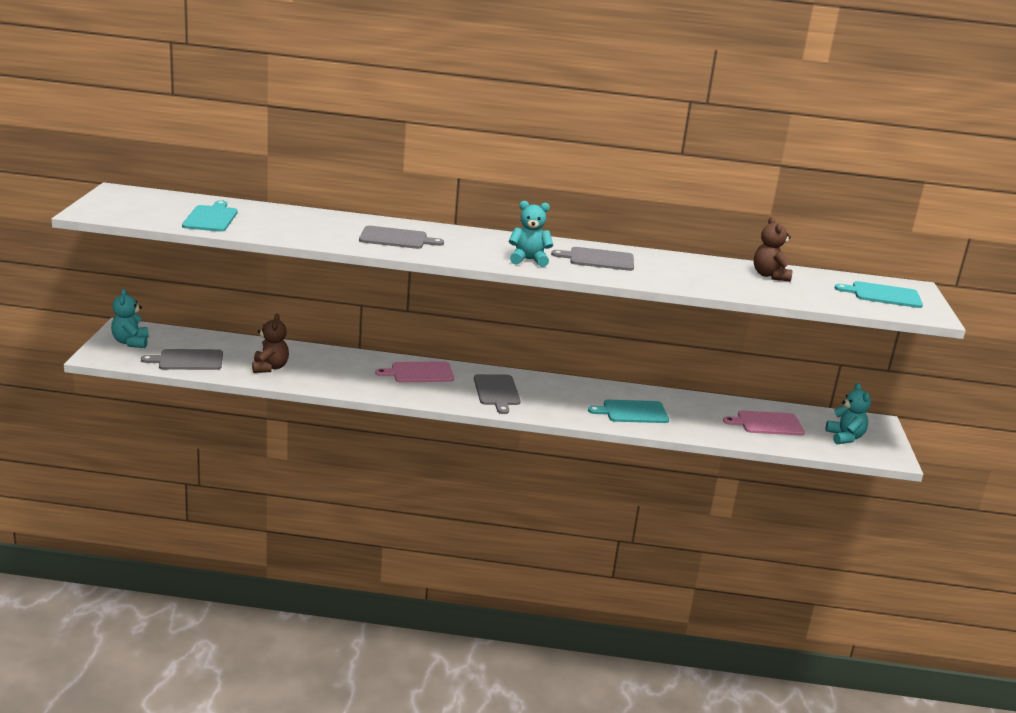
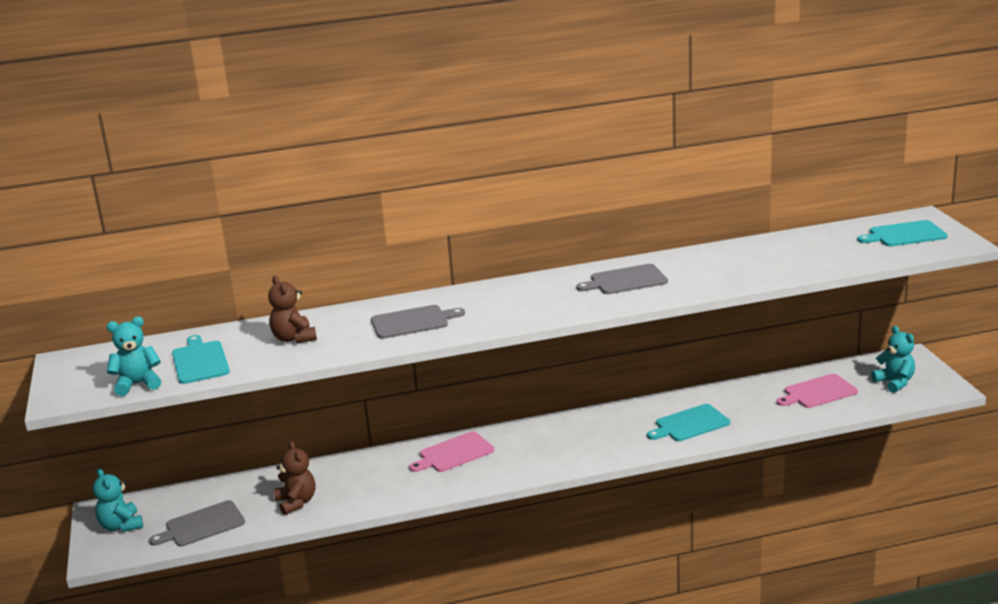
camera: 15 degrees left, 0 degrees up
grey cutting board [474,374,521,414] -> none
turquoise teddy bear [509,201,553,267] -> turquoise teddy bear moved to [107,316,161,396]
brown teddy bear [754,217,792,282] -> brown teddy bear moved to [268,276,317,343]

